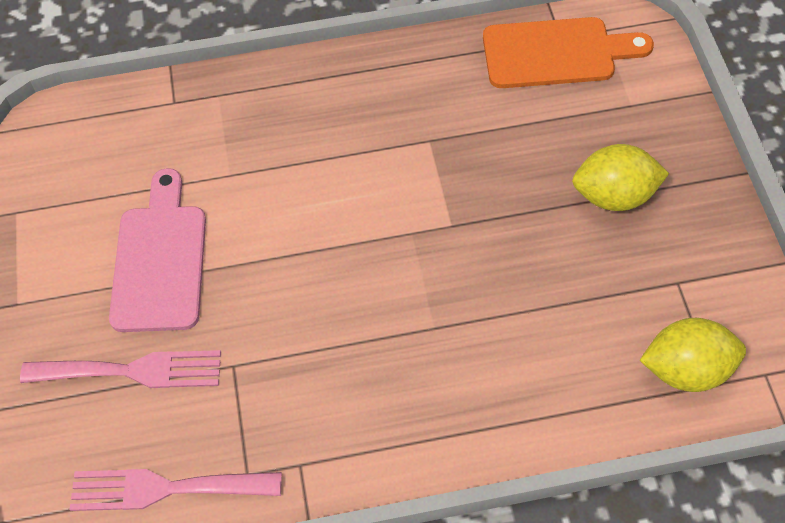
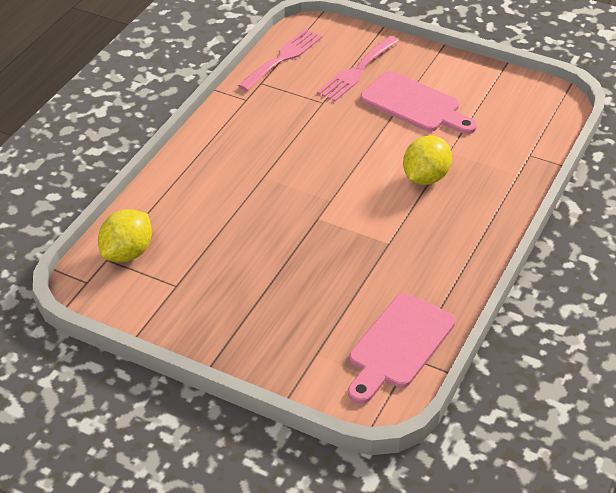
camera: 125 degrees right, 15 degrees down
orange cutting board [483,17,654,88] -> pink cutting board [348,293,455,404]
yellow lemon [572,144,669,211] -> yellow lemon moved to [403,136,452,185]

